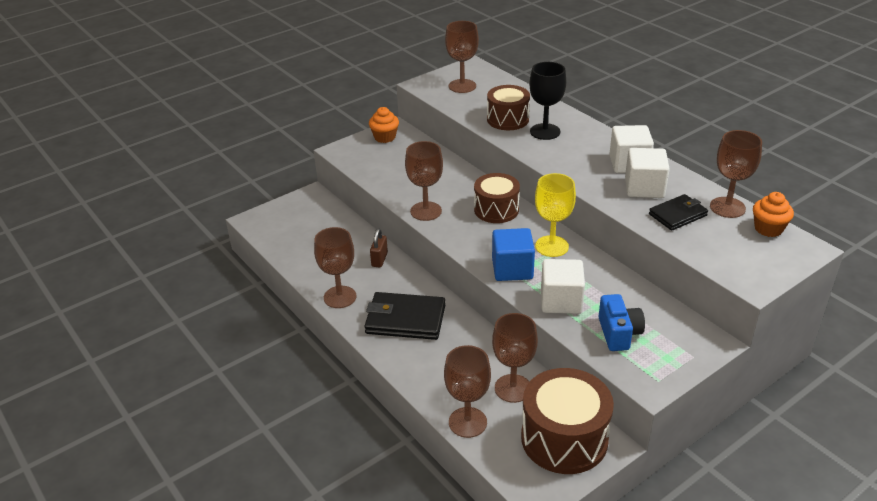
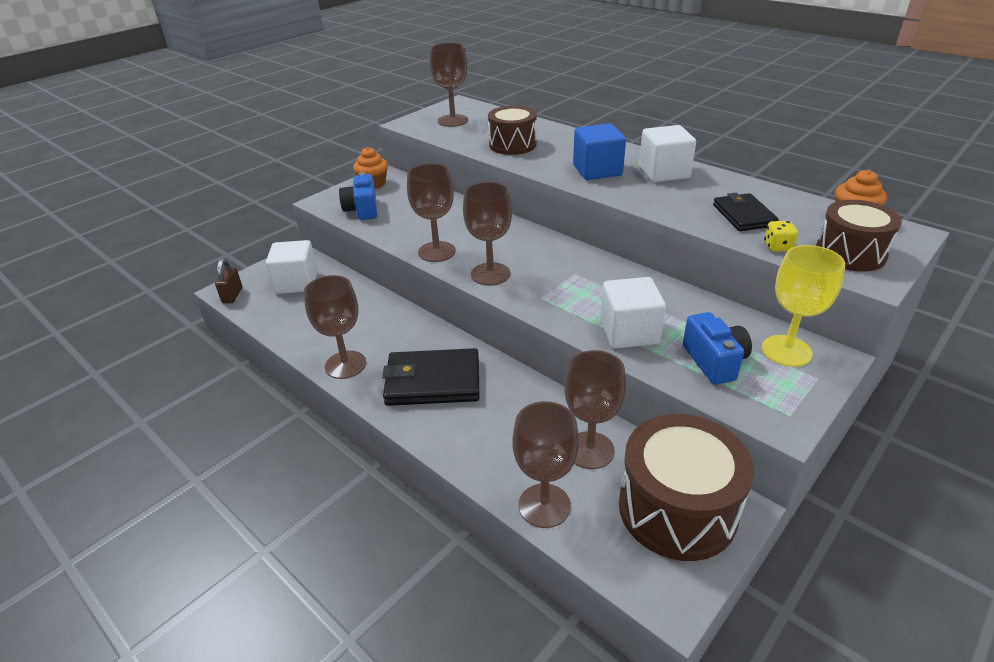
camera: 10 degrees left, 0 degrees up
brown padlock [370,228,388,267] -> brown padlock moved to [215,259,242,304]
brown drum [474,173,520,223] -> brown drum moved to [816,200,902,272]
blue cube [492,228,535,281] -> blue cube moved to [573,123,626,180]
black goblet [529,62,566,140] -> none
yellow goblet [535,173,576,257] -> yellow goblet moved to [762,245,845,367]
white cube [625,148,670,198] -> white cube moved to [266,240,318,294]
black wallet [649,194,708,231] -> black wallet turned 60 degrees counterclockwise [713,193,779,231]
brown goblet [710,130,762,218] -> brown goblet moved to [463,182,512,286]
none -> blue camera [339,172,377,220]
none -> yellow dice [764,221,798,252]

